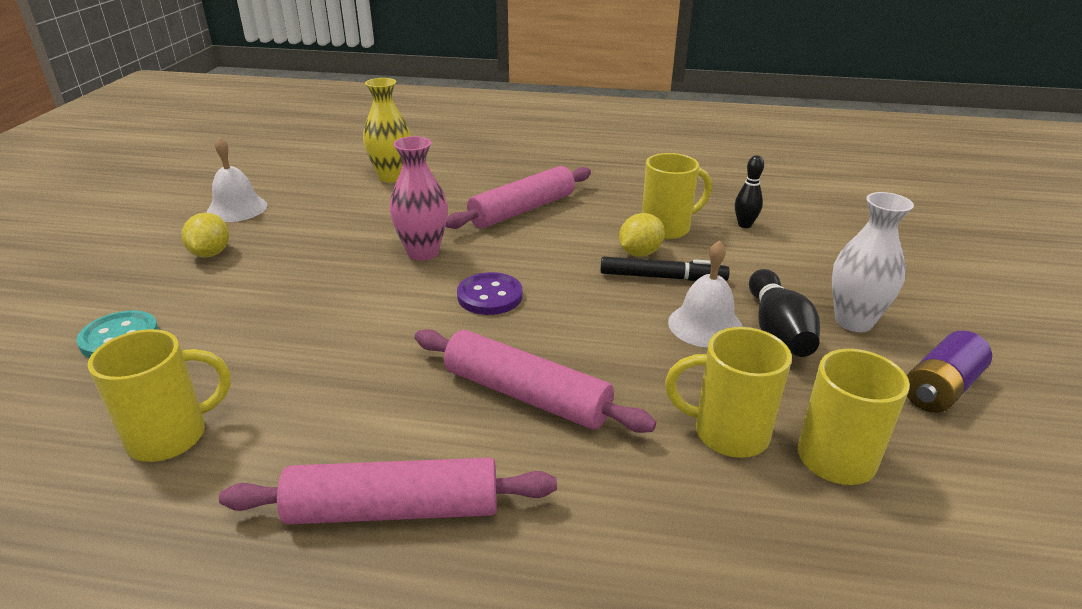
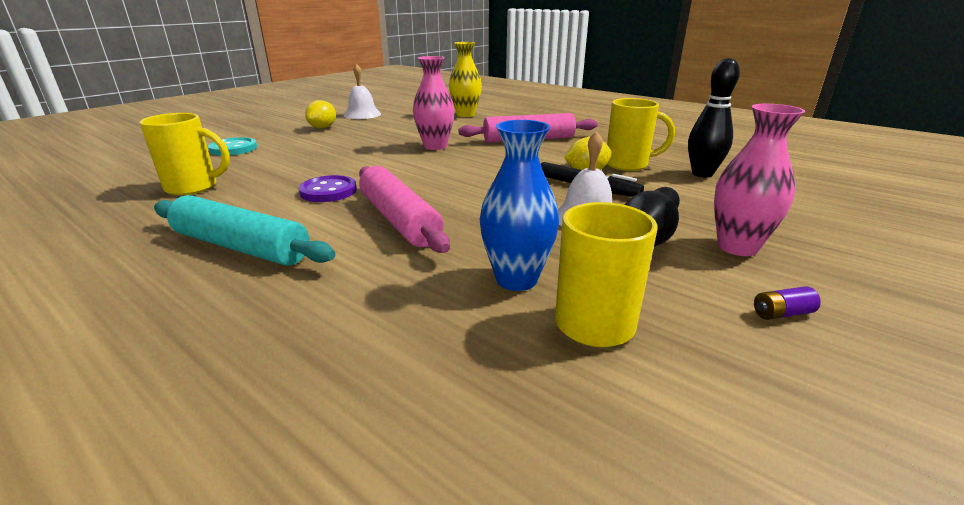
camera: 30 degrees right, 5 degrees down
pink rolling pin [219,458,557,524] -> turquoise rolling pin [154,195,335,266]
purple button [457,272,522,315] -> purple button moved to [299,175,357,202]
yellow mug [665,327,792,458] -> blue vase [479,120,559,291]
black bowling pin [735,155,764,228] -> black bowling pin [688,58,740,178], size x1.62
white vase [832,192,914,332] -> pink vase [714,104,805,256]
purple battery [907,331,992,413] -> purple battery [754,286,821,320], size x0.50

